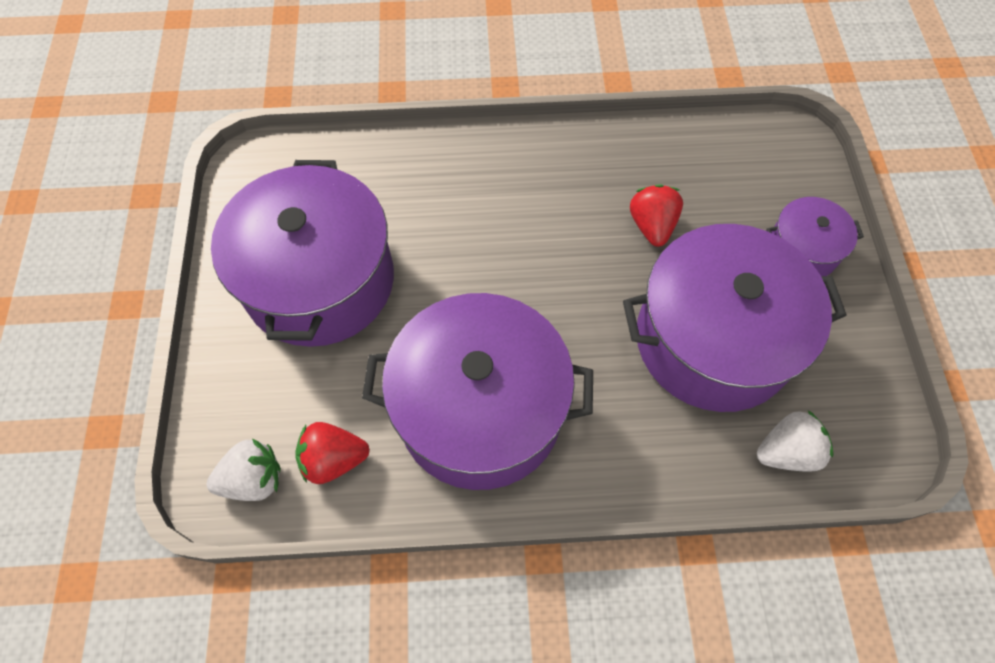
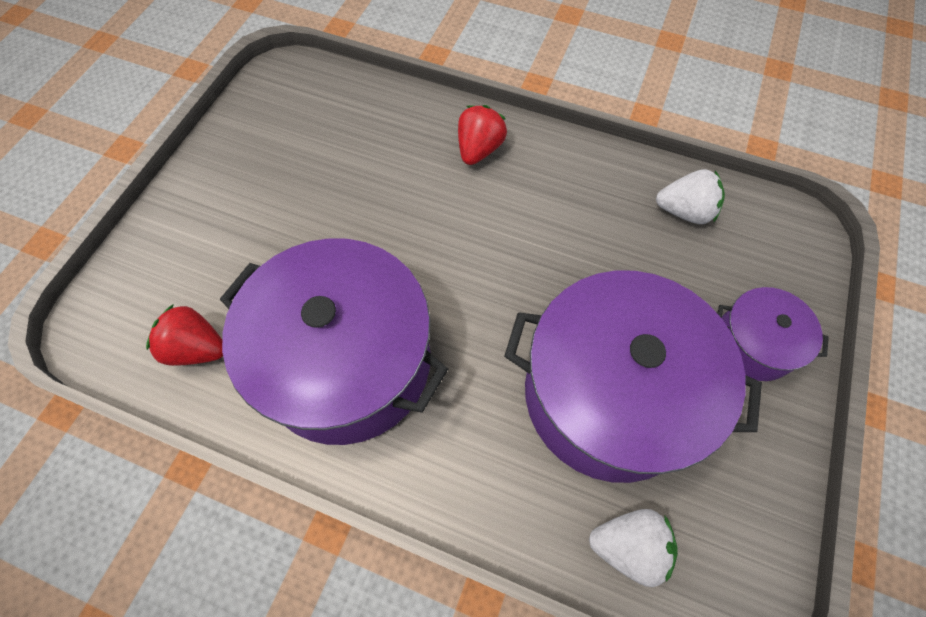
camera: 25 degrees right, 0 degrees up
white strawberry [207,438,281,501] -> white strawberry moved to [656,169,725,224]
purple pot [211,160,394,347] -> none
red strawberry [630,185,683,247] -> red strawberry moved to [458,105,507,165]

